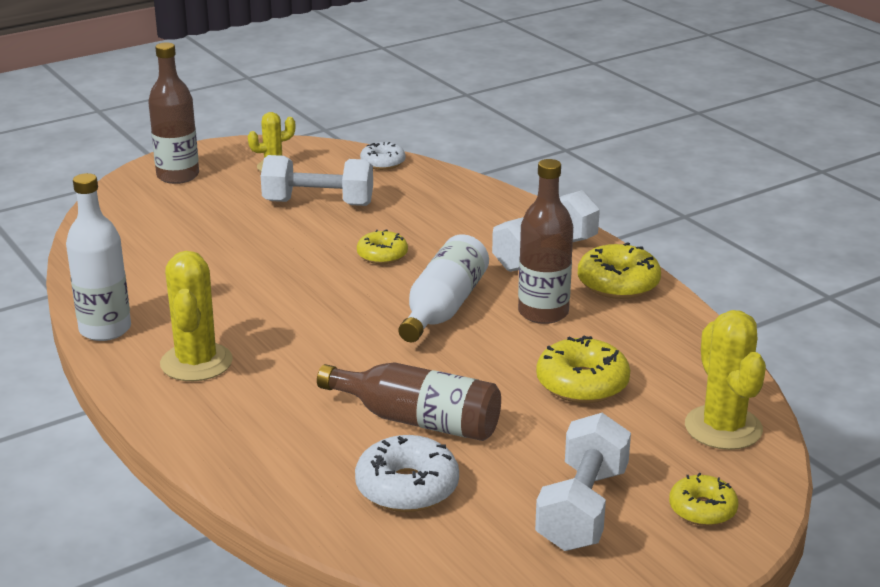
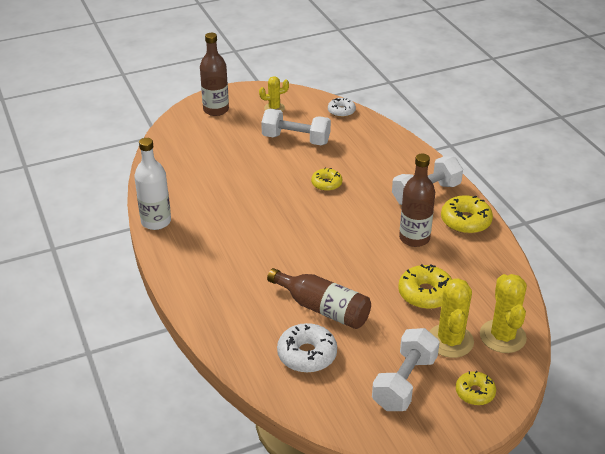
camera: 10 degrees right, 10 degrees up
yellow cactus [160,251,233,381] -> yellow cactus moved to [429,278,474,358]
white bottle [399,234,489,342] -> none

